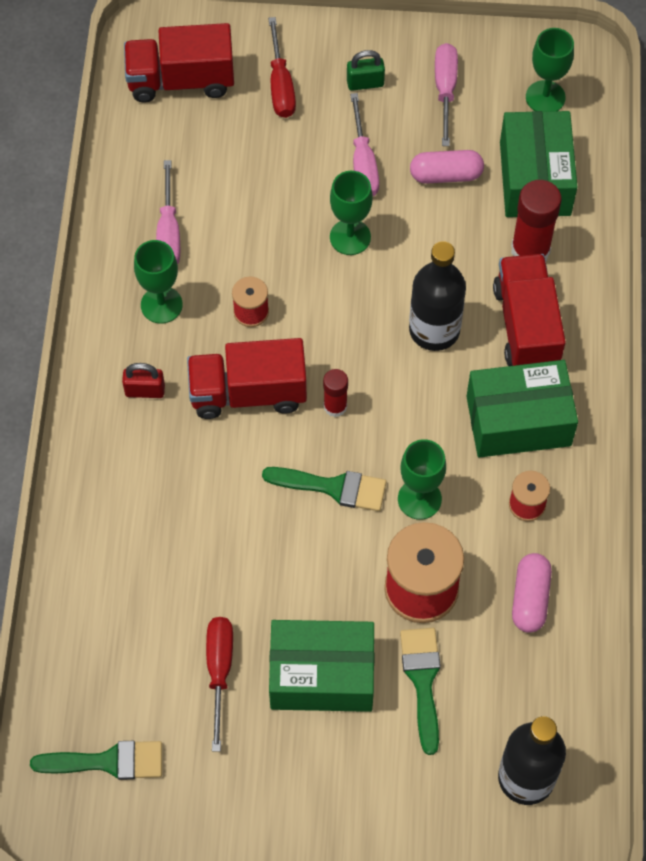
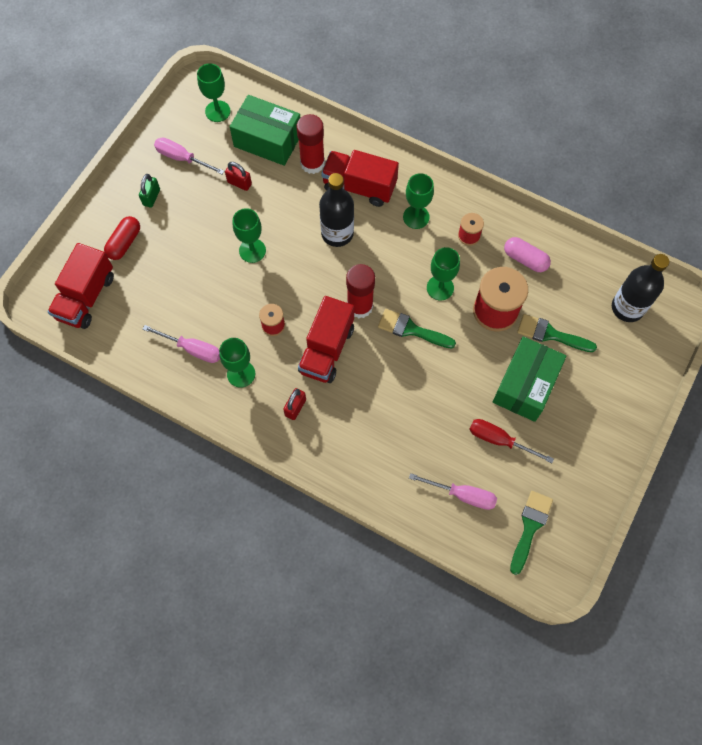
camera: 65 degrees left, 5 degrees up
green brush [262,467,386,511] -> green brush turned 105 degrees counterclockwise [378,309,456,349]
red screwdriver [268,17,296,118] -> red capsule [104,216,140,260]
red glue stick [323,369,348,417] -> red glue stick [346,264,375,318], size x1.73
pink screwdriver [350,93,379,196] -> pink screwdriver moved to [409,473,497,510]
pink capsule [410,150,484,184] -> red padlock [225,162,252,191]
green box [466,360,578,458] -> green goblet [403,173,434,229]

